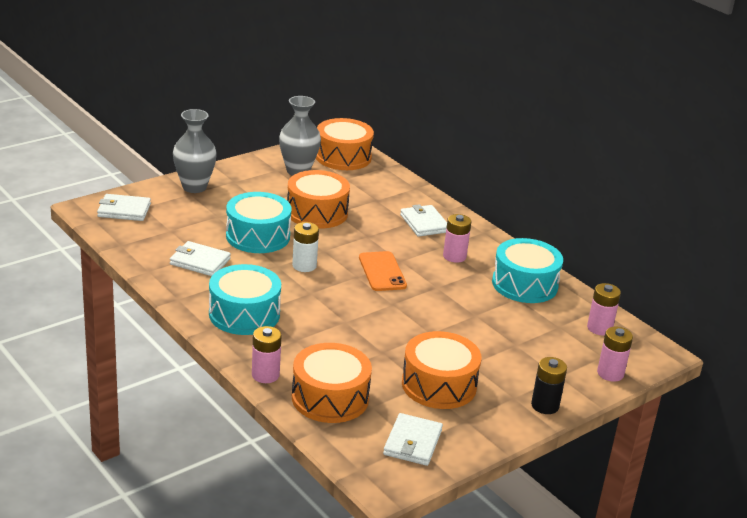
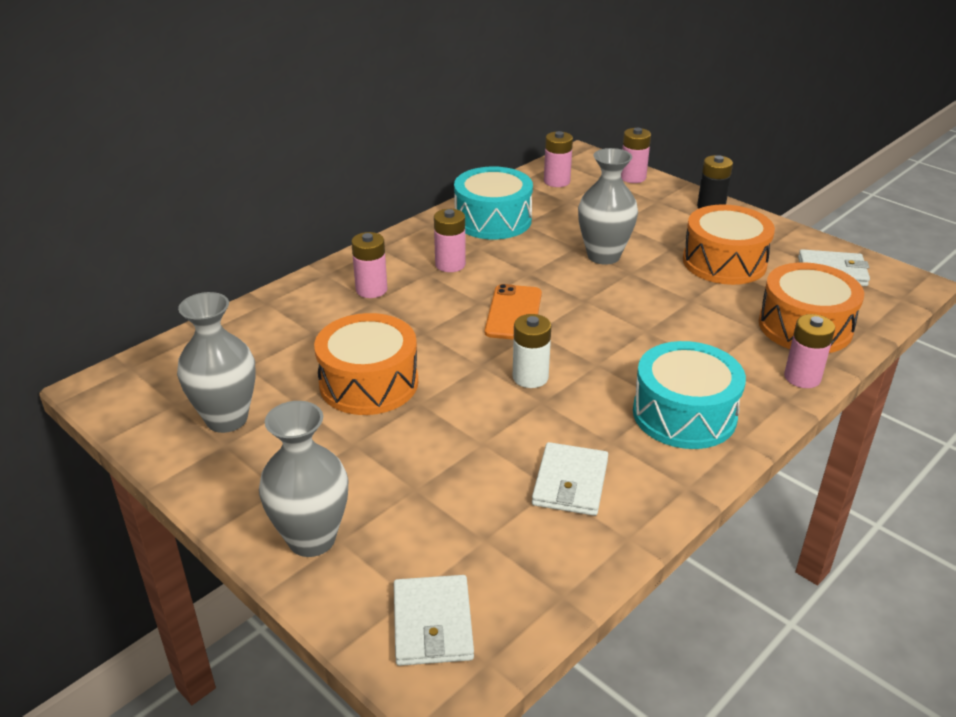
camera: 95 degrees left, 5 degrees up
turquoise drum [226,192,291,253] -> none
orange drum [316,118,374,170] -> none
orange phone [359,251,407,291] -> orange phone turned 60 degrees counterclockwise [485,284,542,340]
white wallet [400,204,447,237] -> pink battery [351,232,387,298]
none -> grey vase [578,148,638,265]

